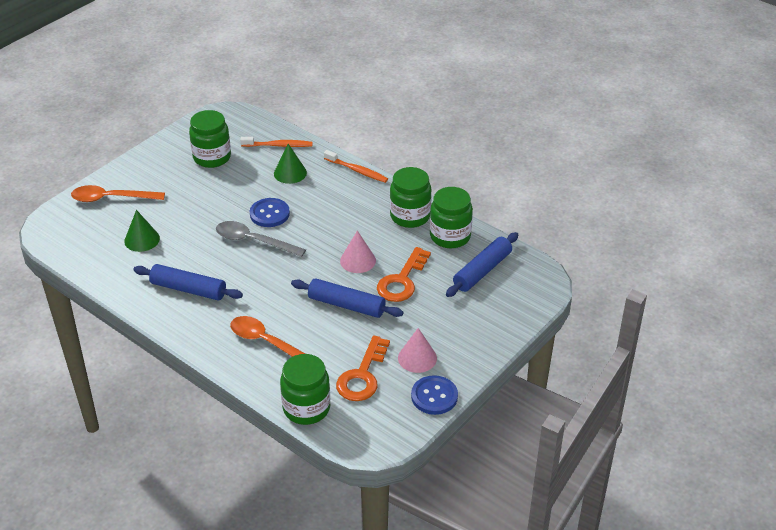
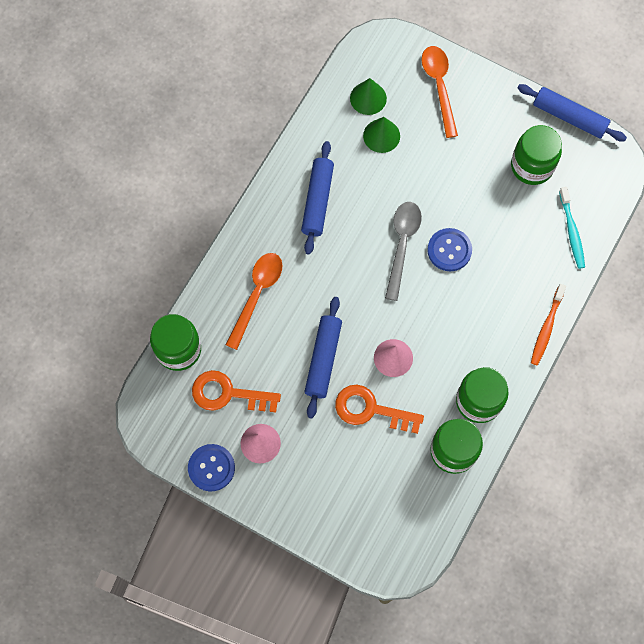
camera: 80 degrees right, 30 degrees up
orange toothbrush [240,137,313,147] -> turquoise toothbrush [559,187,585,269]
green cone [274,144,307,184] -> green cone moved to [350,78,387,115]
blue rolling pin [446,232,518,297] -> blue rolling pin moved to [518,84,627,141]

